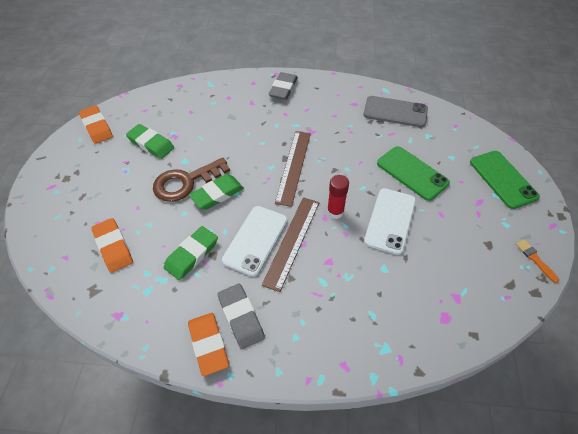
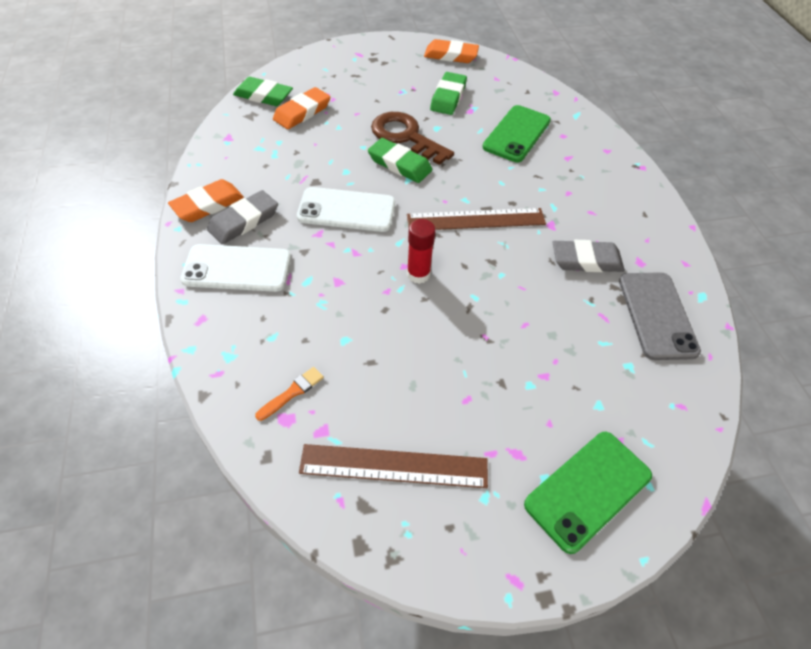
camera: 70 degrees right, 0 degrees up
orange eraser [79,105,113,144] -> orange eraser turned 60 degrees clockwise [424,39,479,63]
green eraser [164,226,218,280] -> green eraser moved to [233,77,293,106]
brown ruler [262,197,319,292] -> brown ruler moved to [299,444,488,488]
grey eraser [268,72,298,100] -> grey eraser moved to [552,240,625,272]
white phone [364,188,416,255] -> white phone moved to [180,244,291,292]
green phone [377,146,450,201] -> green phone moved to [483,105,551,162]
orange brush [516,239,559,283] -> orange brush moved to [255,367,324,421]

